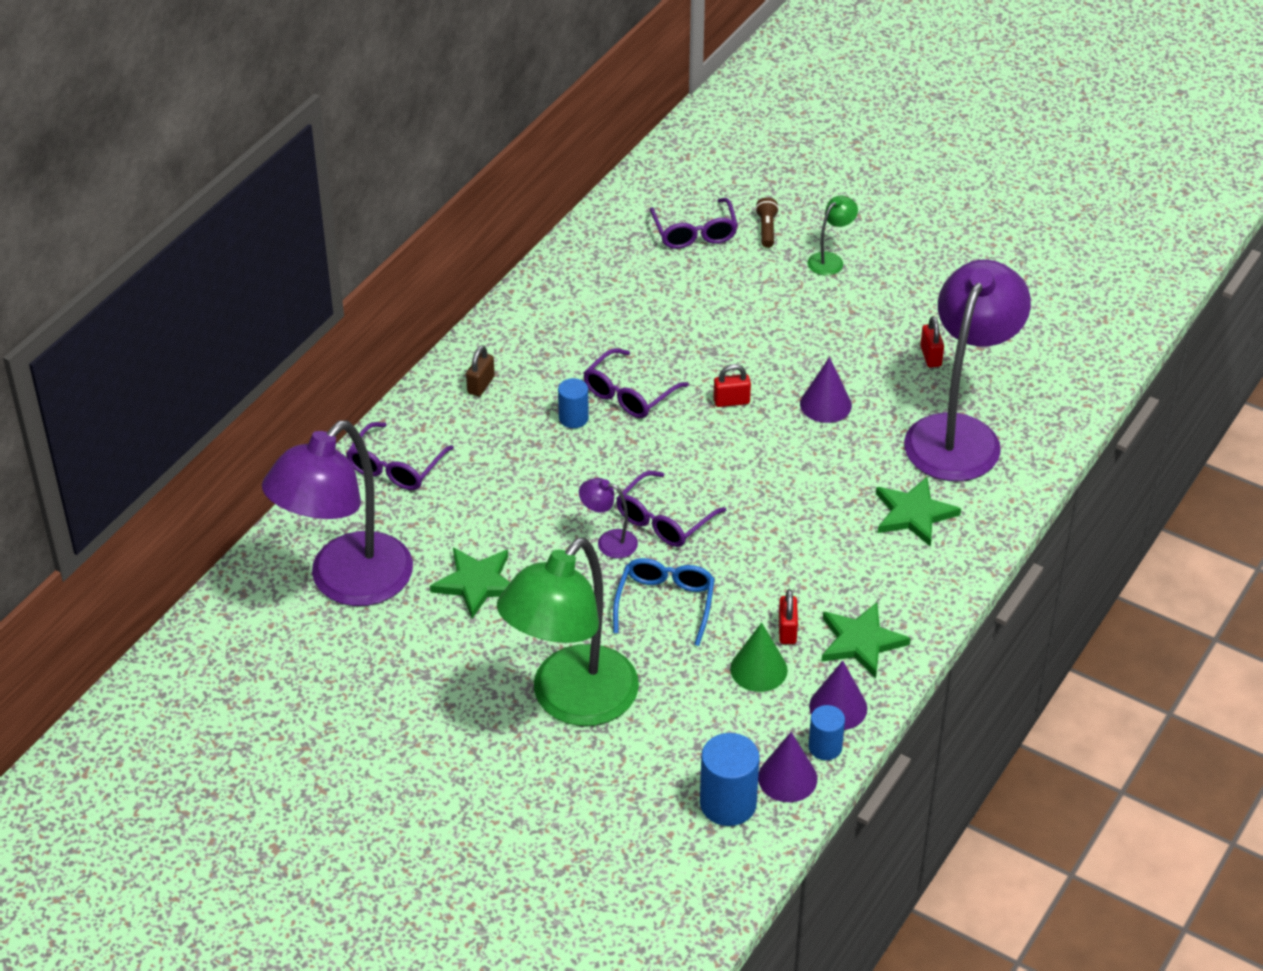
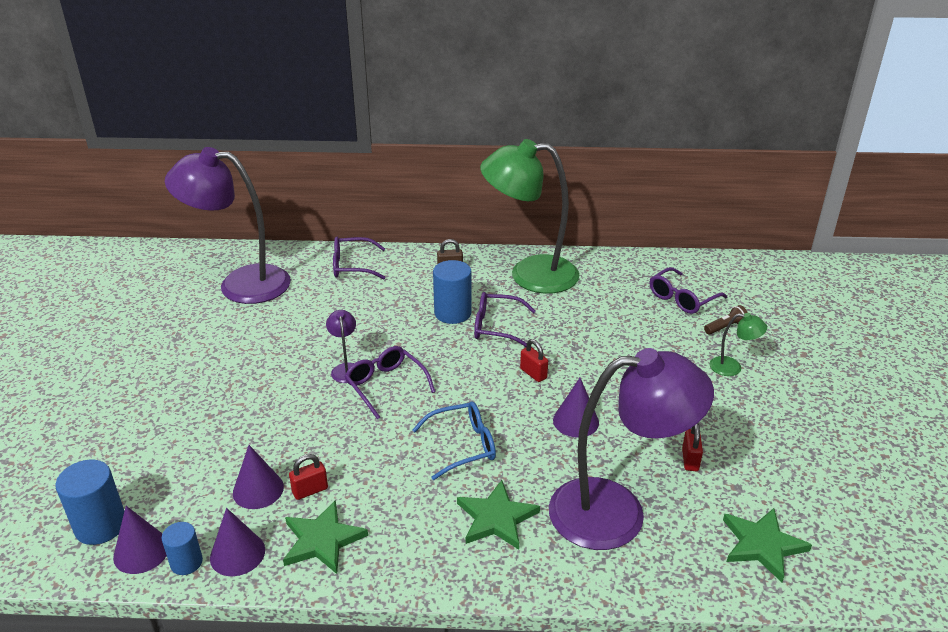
camera: 60 degrees right, 10 degrees down
green star [430,547,510,619] -> green star moved to [723,508,812,582]
green lamp [497,537,639,726] -> green lamp moved to [480,139,579,294]
blue cylinder [558,378,589,428] -> blue cylinder [433,260,472,324], size x1.65
blue glasses [613,558,715,646] -> blue glasses moved to [412,402,496,480]
purple glasses [616,471,726,547] -> purple glasses turned 45 degrees clockwise [345,346,435,420]
green cone [730,623,788,692] -> purple cone [233,445,284,509]
red padlock [920,316,944,367] -> red padlock turned 45 degrees counterclockwise [682,423,703,471]

